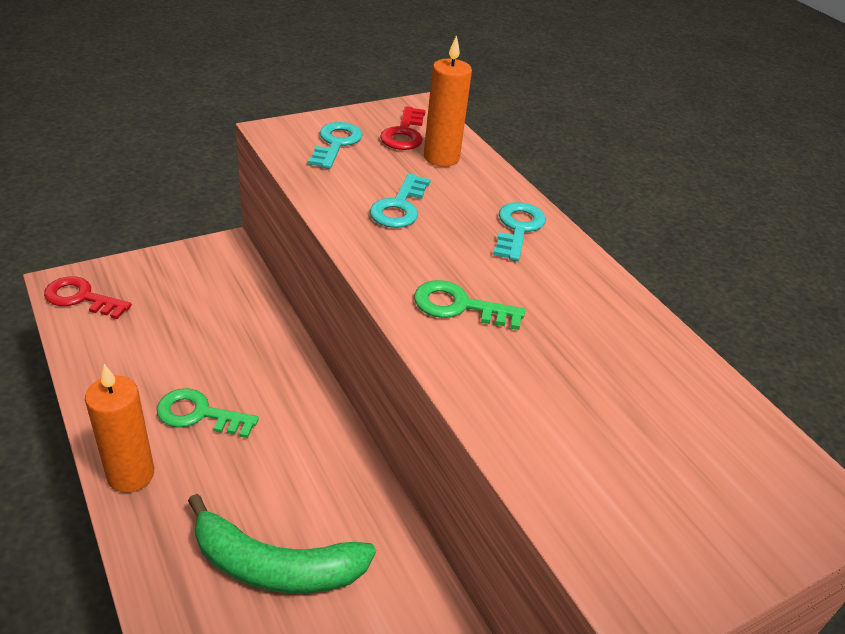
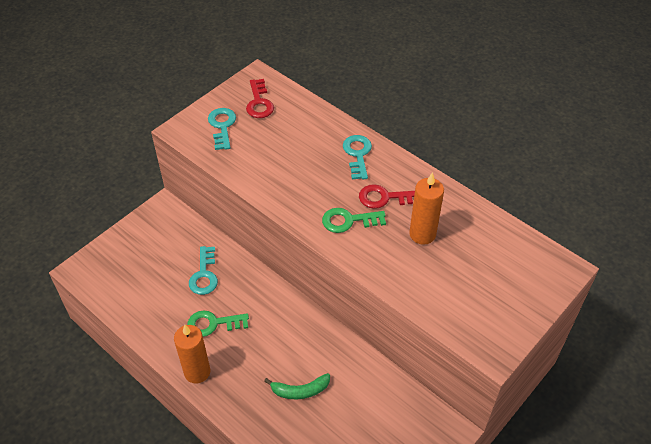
camera: 15 degrees left, 10 degrees up
red key [44,276,132,319] -> red key moved to [359,184,415,209]
green banana [188,494,376,593] -> green banana [264,373,330,399], size x0.60
turquoise key [370,174,430,228] -> turquoise key moved to [189,246,218,295]
orange candle [424,35,472,167] -> orange candle moved to [409,172,444,245]

